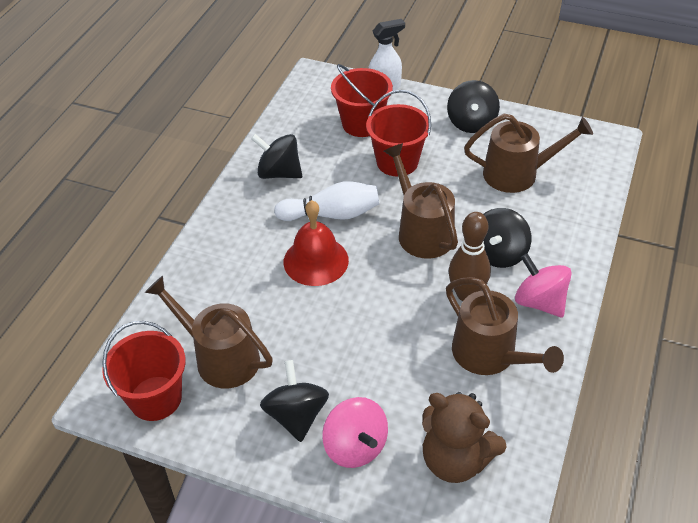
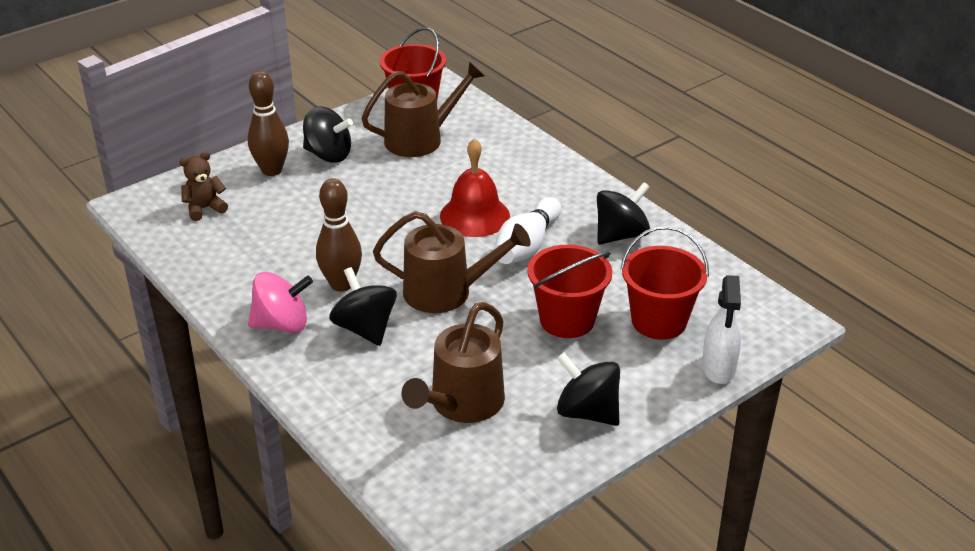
camera: 120 degrees right, 10 degrees down
pink spinning top [322,397,388,468] -> brown bowling pin [248,71,289,176]
brown teddy bear [422,392,507,483] -> brown teddy bear [179,151,228,221], size x0.59
brown watering can [446,277,564,375] -> none

